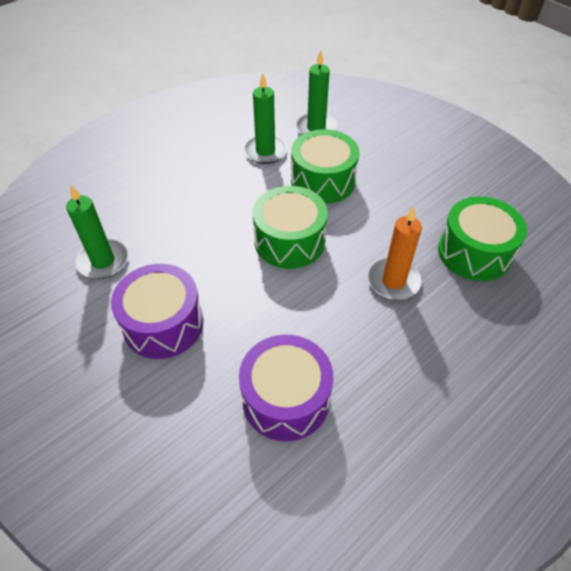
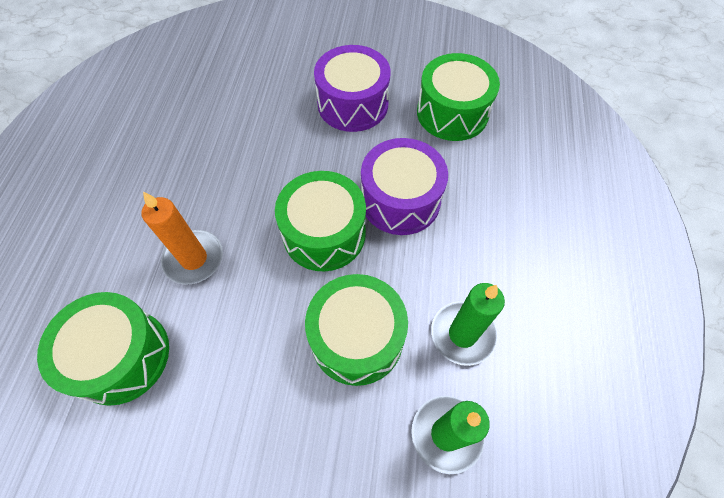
camera: 140 degrees right, 10 degrees up
green candle [66,184,128,279] -> green drum [417,53,500,141]
purple drum [239,335,333,442] -> purple drum moved to [361,138,448,235]

